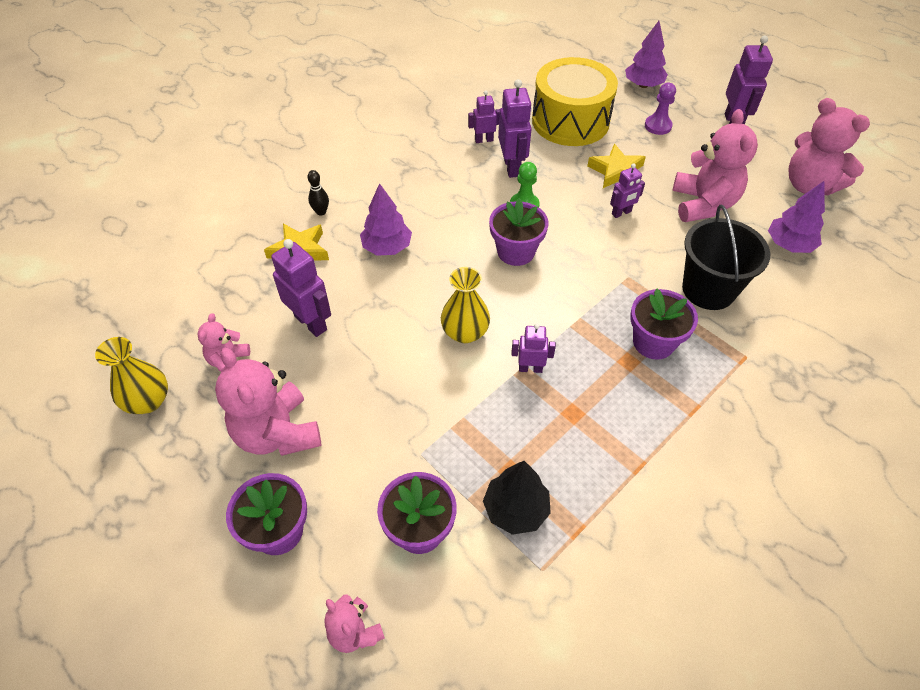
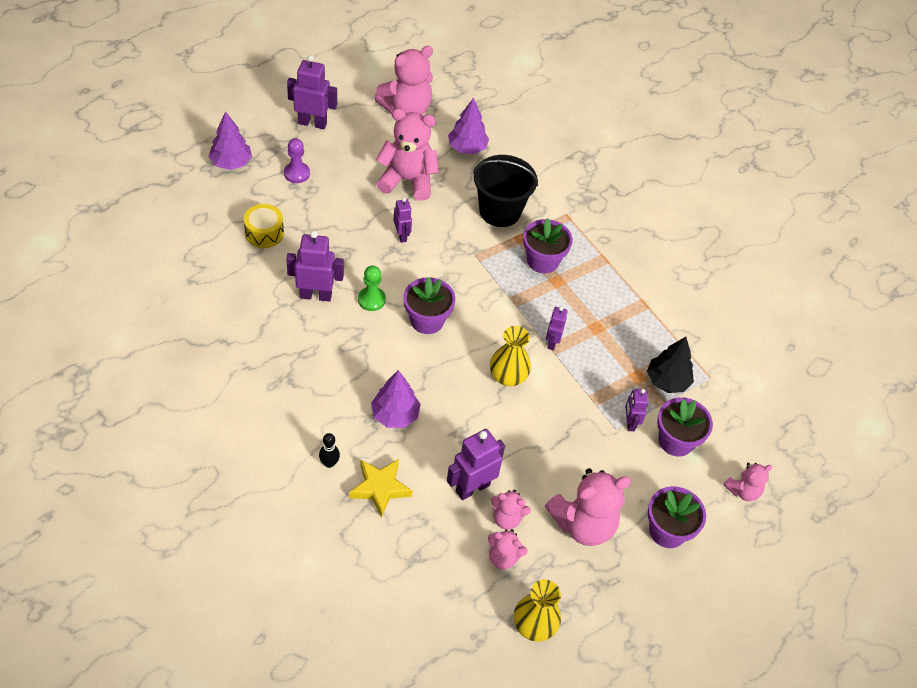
camera: 85 degrees left, 0 degrees up
purple robot [468,91,500,143] -> purple robot moved to [625,389,649,431]
yellow drum [532,57,618,146] -> yellow drum [244,204,284,248], size x0.49
yellow star [587,144,646,188] -> none
none -> pink teddy bear [491,490,531,530]

